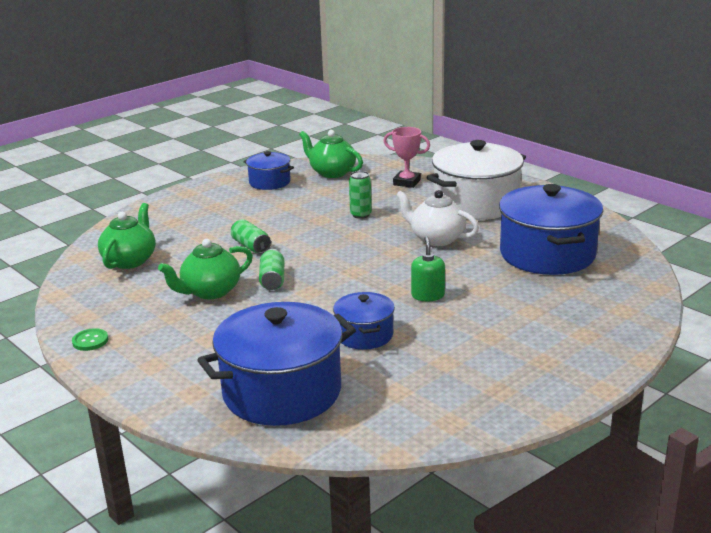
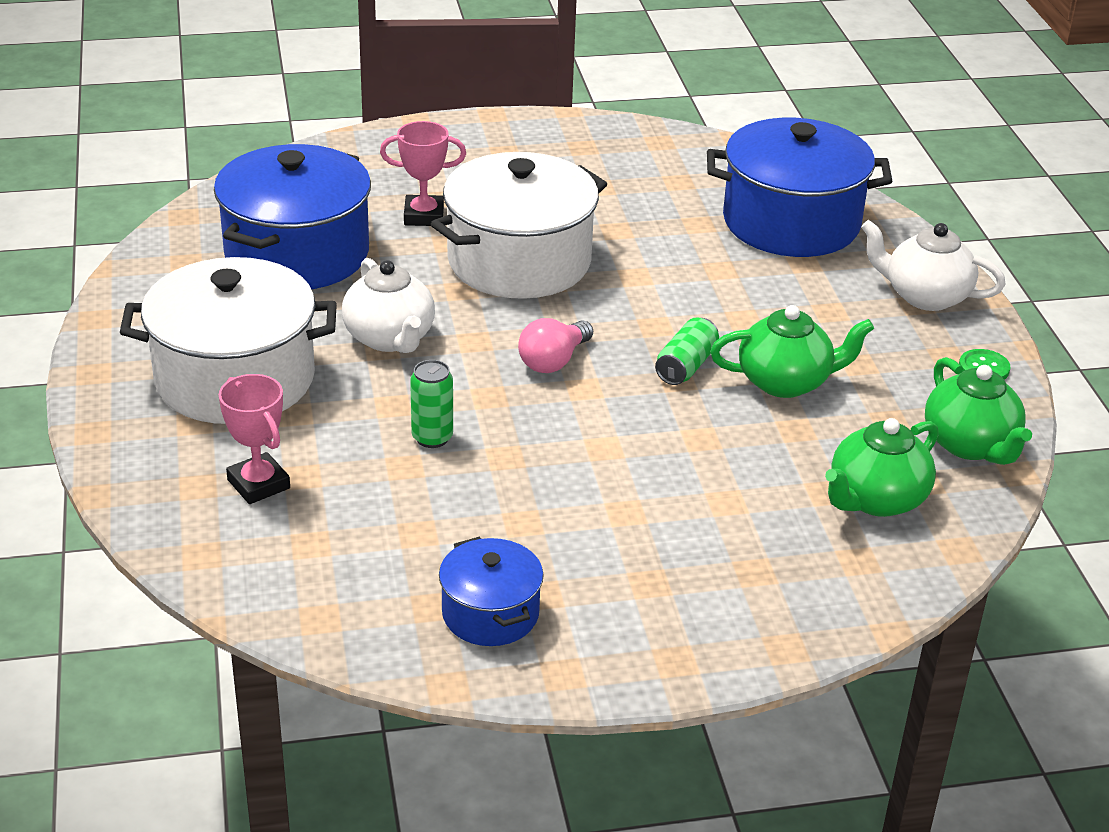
camera: 150 degrees left, 10 degrees up
green can [231,219,271,254] -> none
green teapot [299,130,363,178] -> green teapot moved to [925,357,1032,465]
blue pot [333,292,395,350] -> none
green soap dispenser [411,236,445,301] -> white pot [431,152,607,299]
none -> pink trophy [380,121,466,226]
none -> pink light bulb [518,318,593,373]
none -> white teapot [861,220,1005,311]

